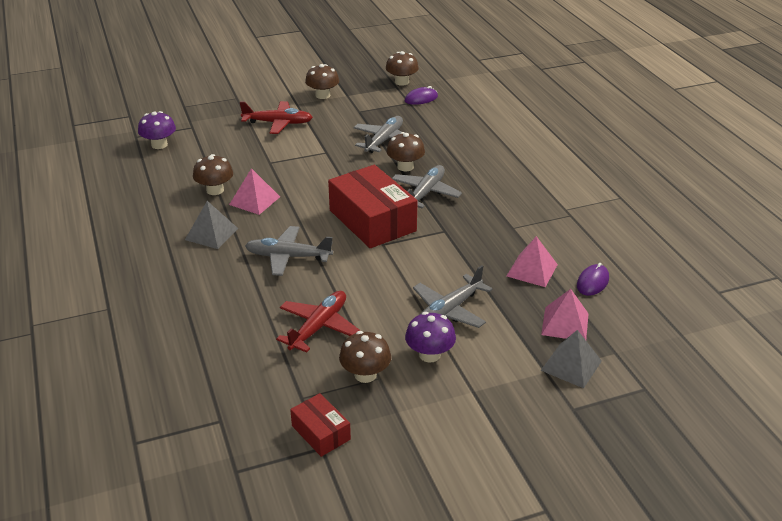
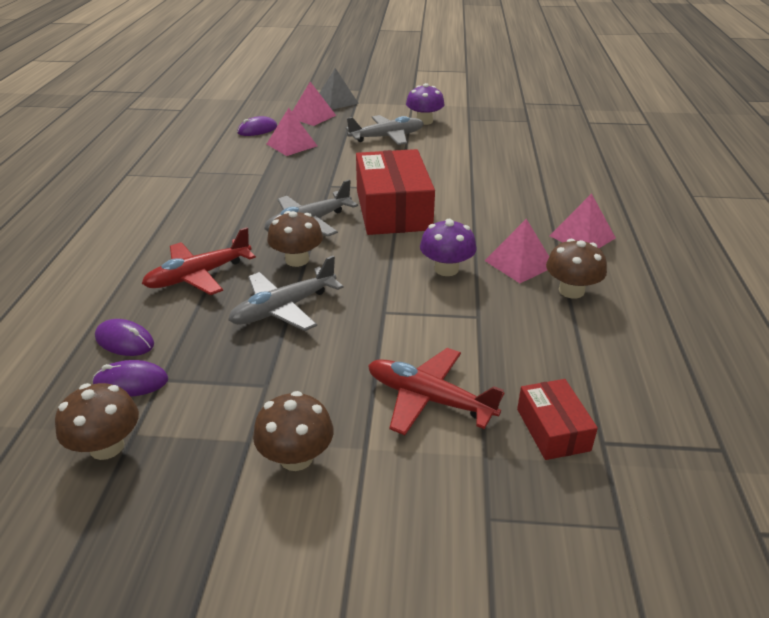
camera: 155 degrees left, 0 degrees up
purple mushroom [138,111,176,149] -> purple mushroom moved to [420,219,477,276]
grey pyramid [185,201,239,249] -> pink pyramid [550,193,616,248]
grey plane [245,226,333,276] -> none
red plane [276,291,360,353] -> red plane moved to [142,227,256,295]
red box [290,393,351,457] -> red box moved to [517,379,598,460]
brown mushroom [339,331,391,383] -> none
none -> purple mouse [95,319,154,356]

